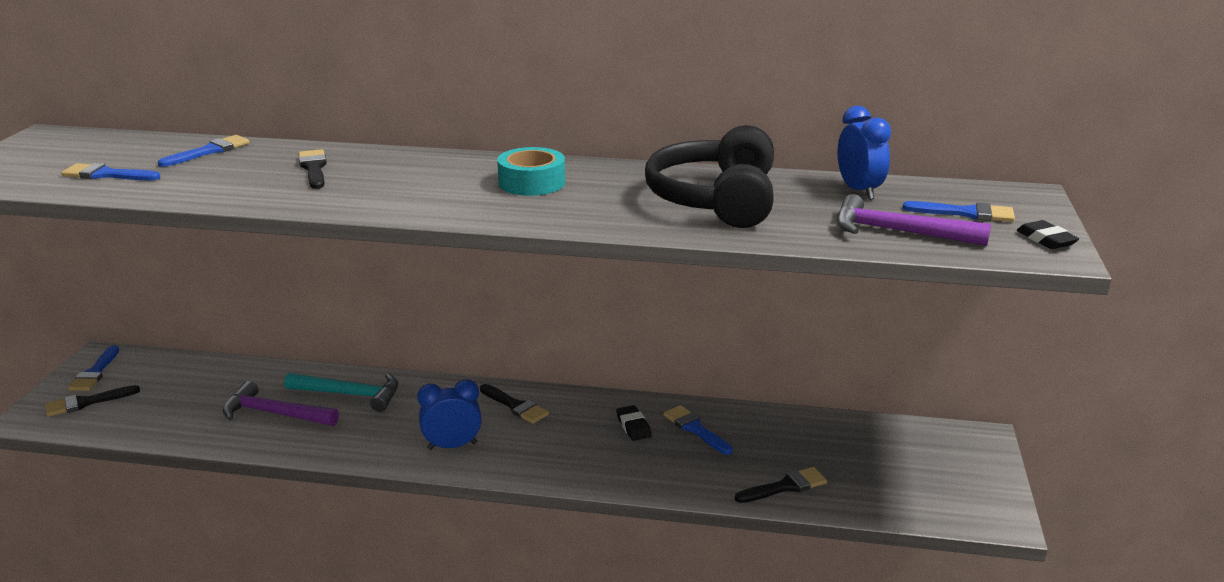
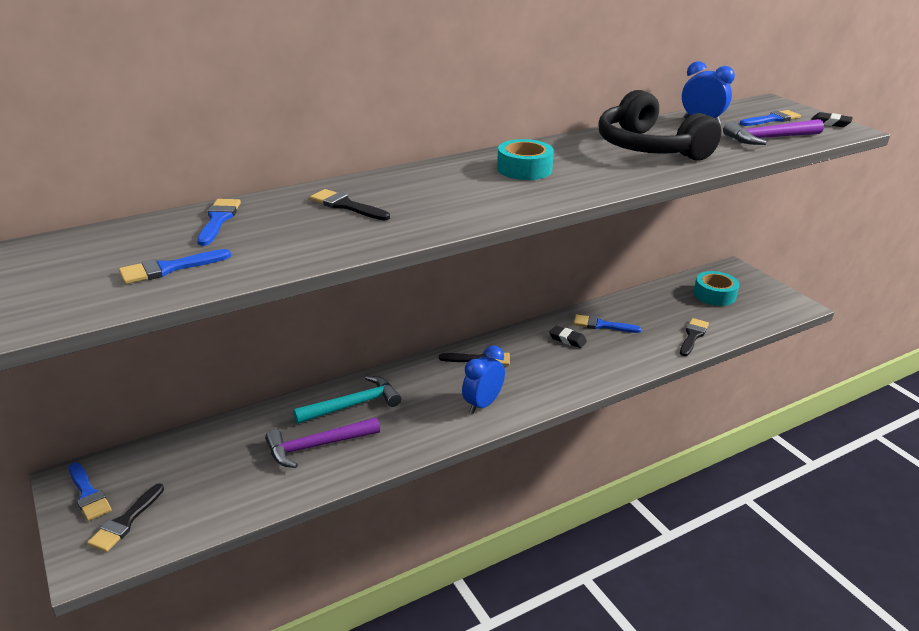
camera: 40 degrees left, 5 degrees up
none -> turquoise tape [694,271,739,306]

